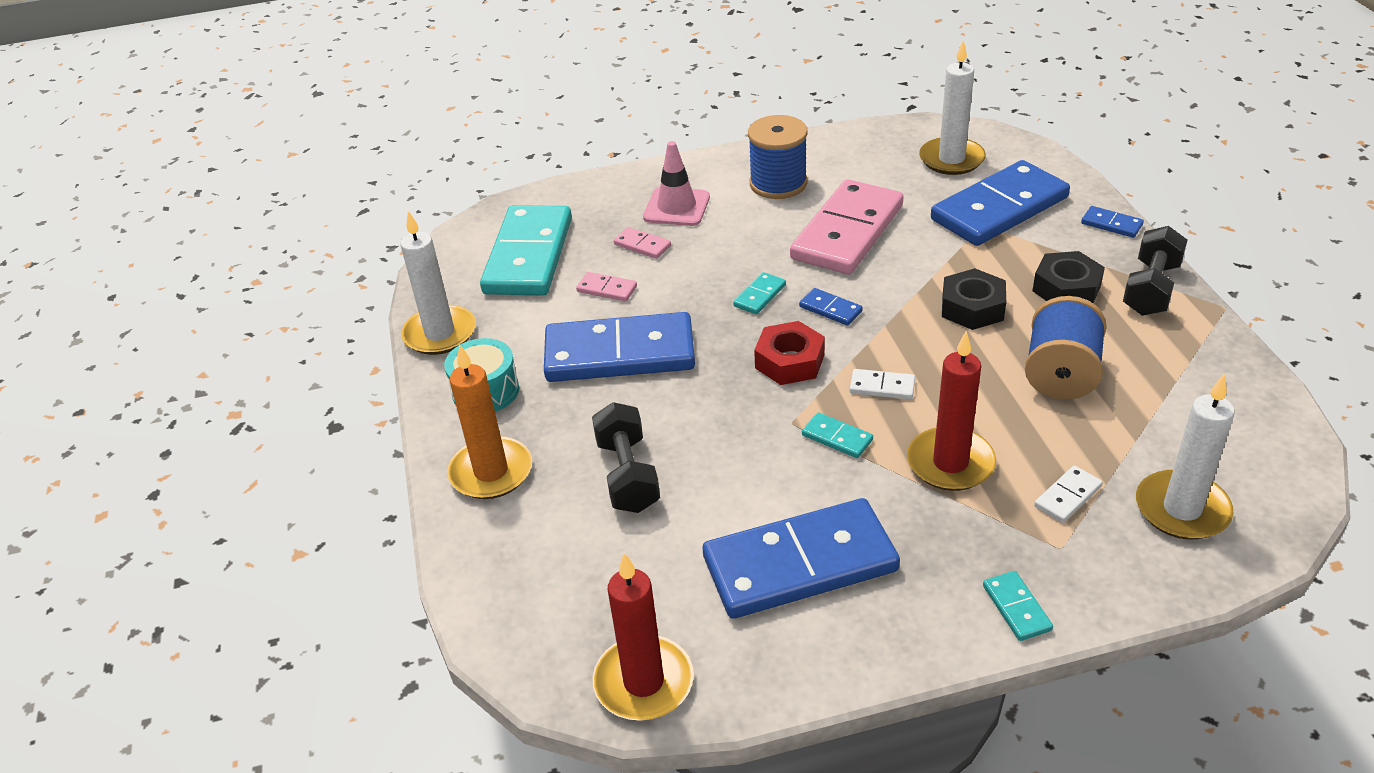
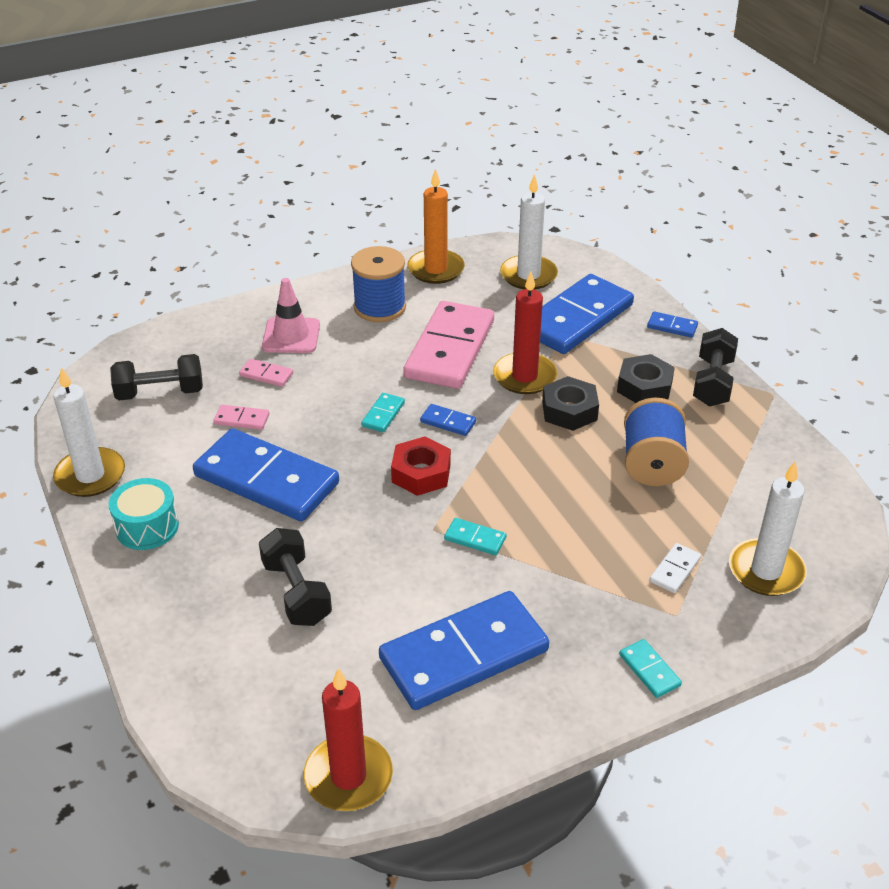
camera: 15 degrees left, 0 degrees up
orange candle [447,345,532,499] -> orange candle moved to [407,168,465,284]
turquoise domino [480,205,572,295] -> black dumbbell [110,354,203,400]
blue domino [544,312,695,382] -> blue domino turned 45 degrees clockwise [193,428,339,521]
white domino [850,369,915,400] -> none
red candle [907,331,996,491] -> red candle moved to [493,272,557,394]

